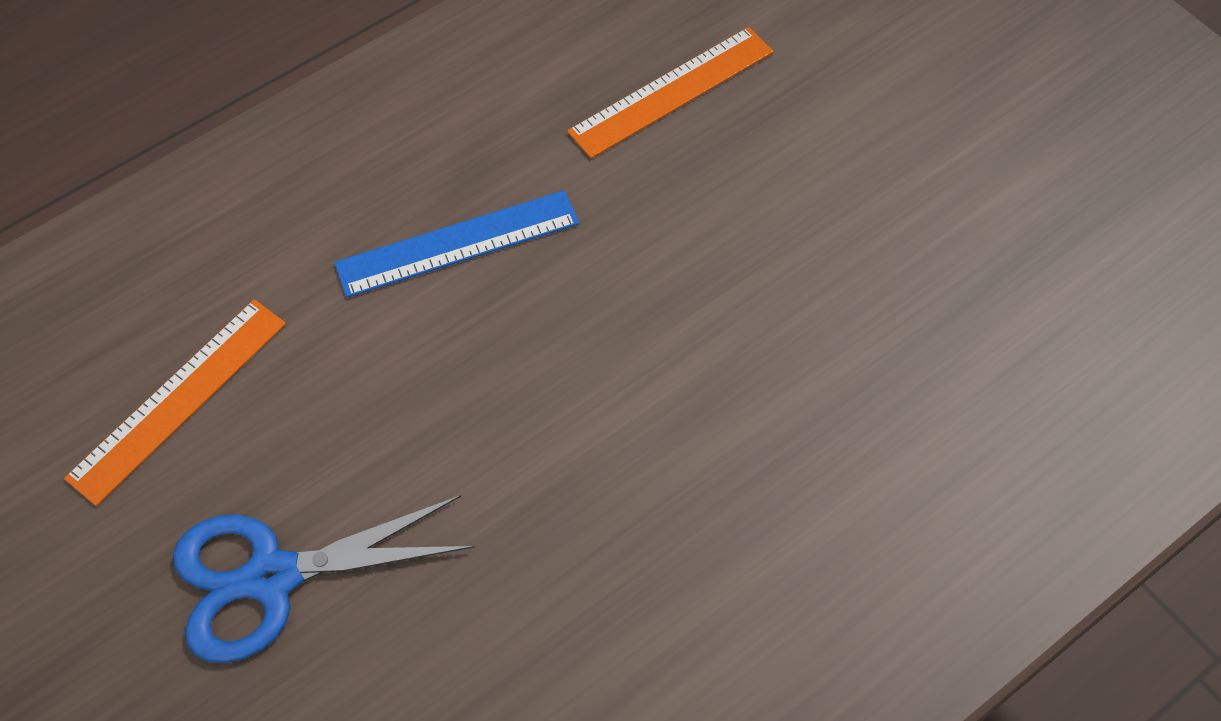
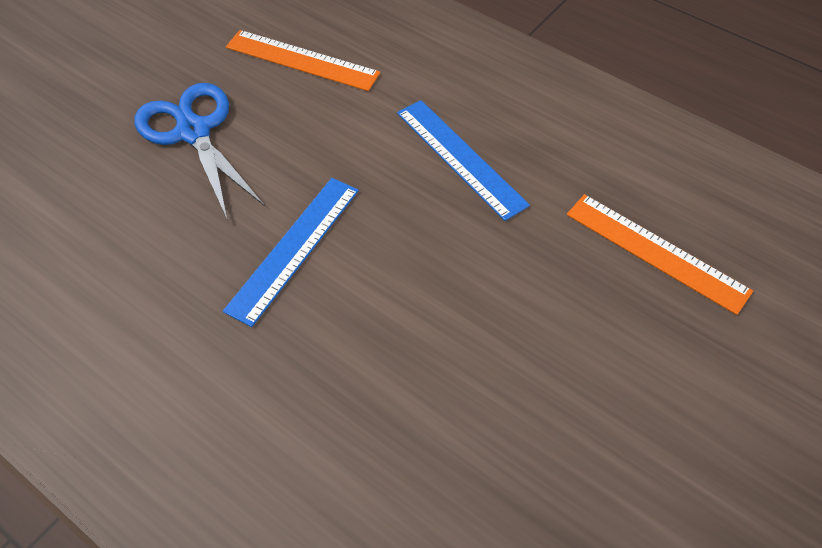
camera: 75 degrees right, 5 degrees down
none -> blue ruler [223,178,359,327]

